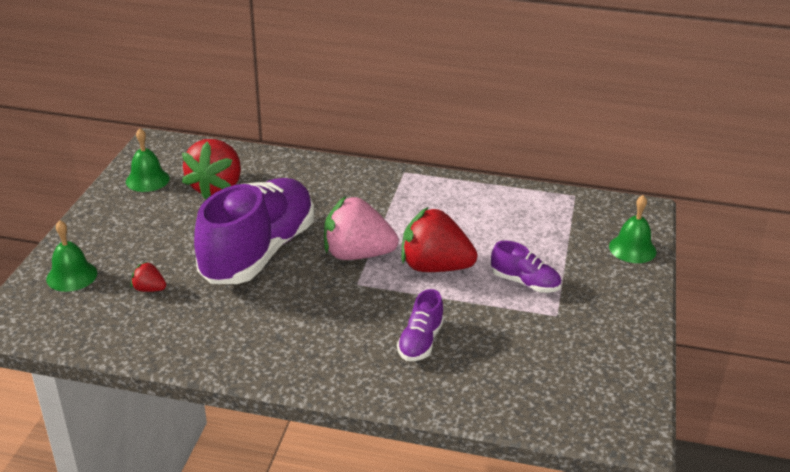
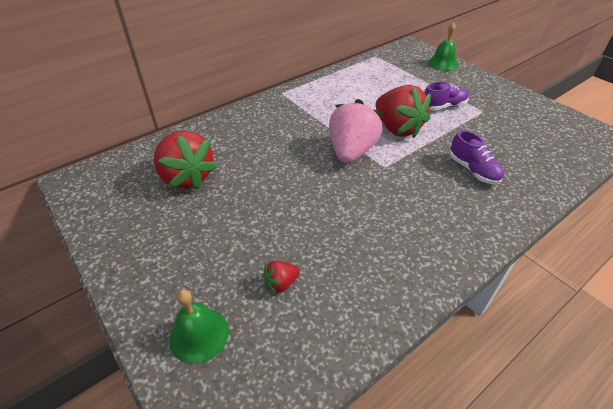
camera: 50 degrees left, 10 degrees up
green bell [126,128,170,192] -> none
purple shoe [194,178,314,284] -> none
pink strawberry [324,196,399,260] -> pink strawberry turned 150 degrees clockwise [329,99,383,163]
red strawberry [402,207,478,272] -> red strawberry turned 90 degrees counterclockwise [375,85,431,138]

